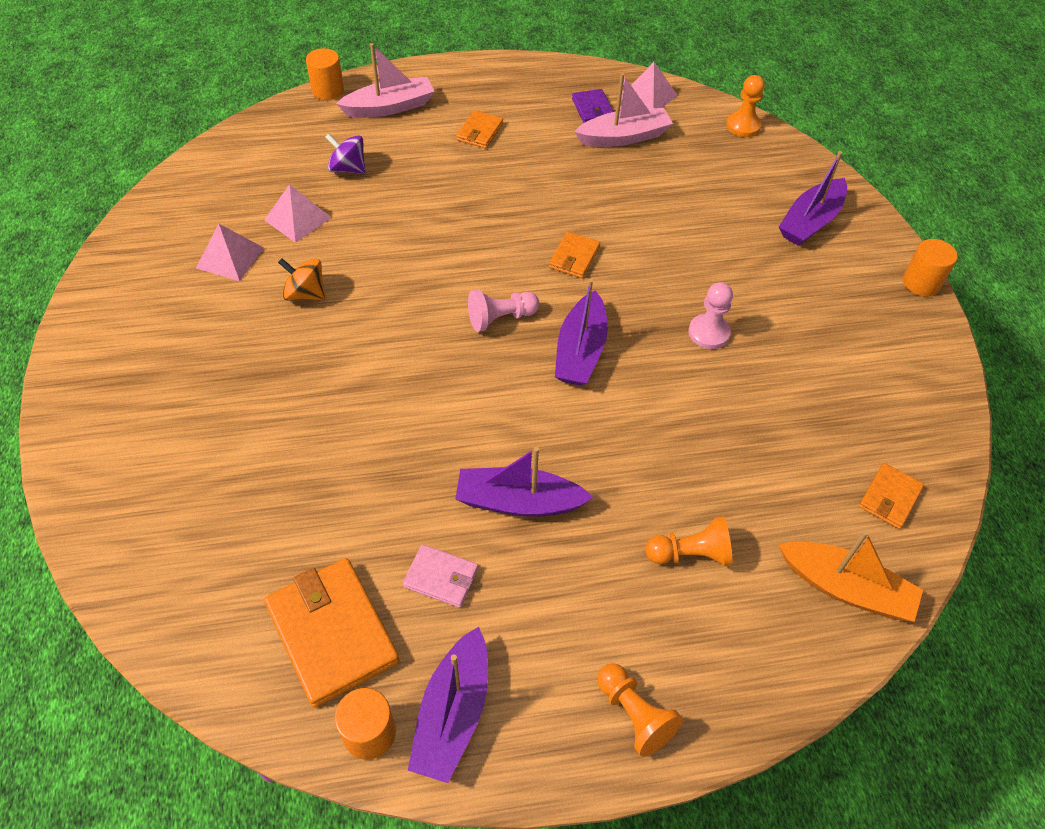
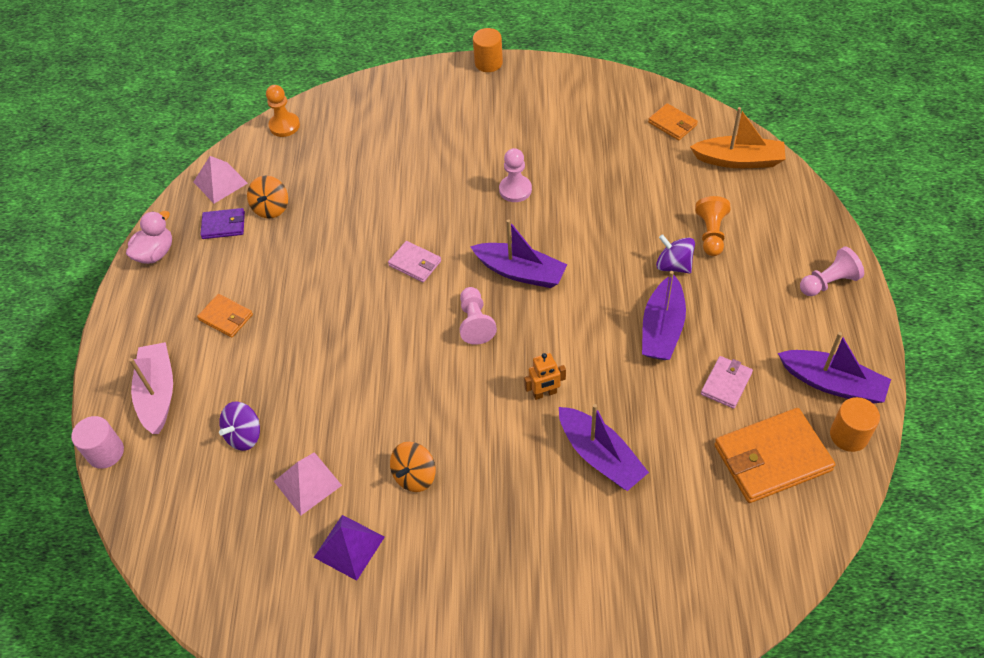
camera: 75 degrees left, 0 degrees up
pink pyramid [196,224,264,281] -> purple pyramid [314,515,385,581]
orange cylinder [306,48,344,100] -> pink cylinder [71,416,124,469]
orange wallet [549,232,600,278] -> pink wallet [388,241,441,282]
pink boat [574,73,673,147] -> orange spinning top [247,176,288,218]
orange pawn [597,663,683,757] -> pink pawn [800,247,864,296]
purple boat [779,151,847,246] -> purple boat moved to [559,404,649,491]
orange boat [779,530,923,622] -> orange boat turned 60 degrees clockwise [690,107,786,168]
none -> pink duck [126,211,172,264]
none -> orange robot [524,353,566,400]
none -> purple spinning top [656,234,695,274]

